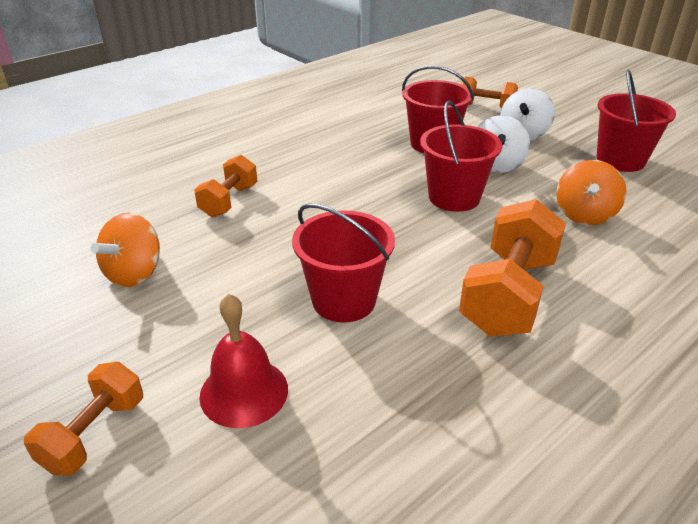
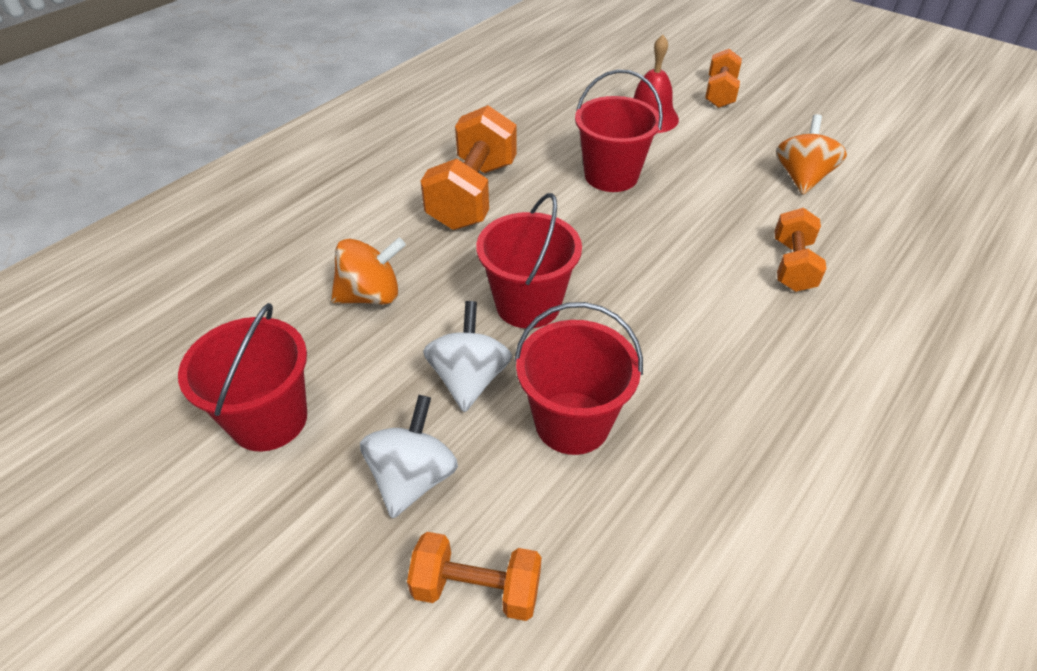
camera: 170 degrees right, 10 degrees up
orange spinning top [556,160,627,225] -> orange spinning top turned 60 degrees clockwise [331,238,406,305]

